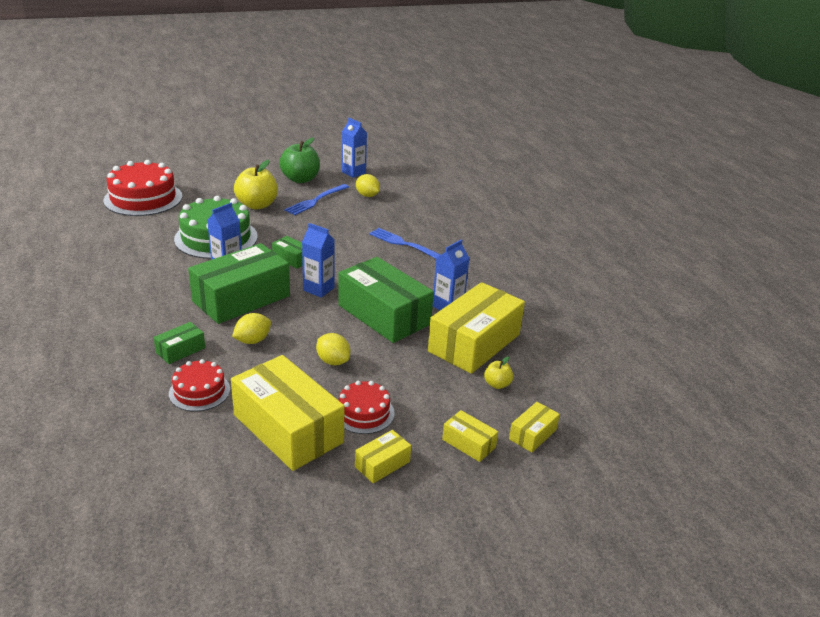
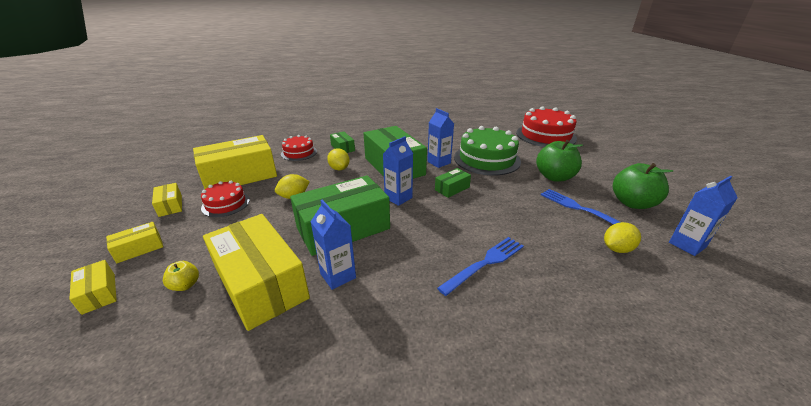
camera: 105 degrees right, 0 degrees up
yellow apple [234,160,278,210] -> green apple [536,140,583,182]

